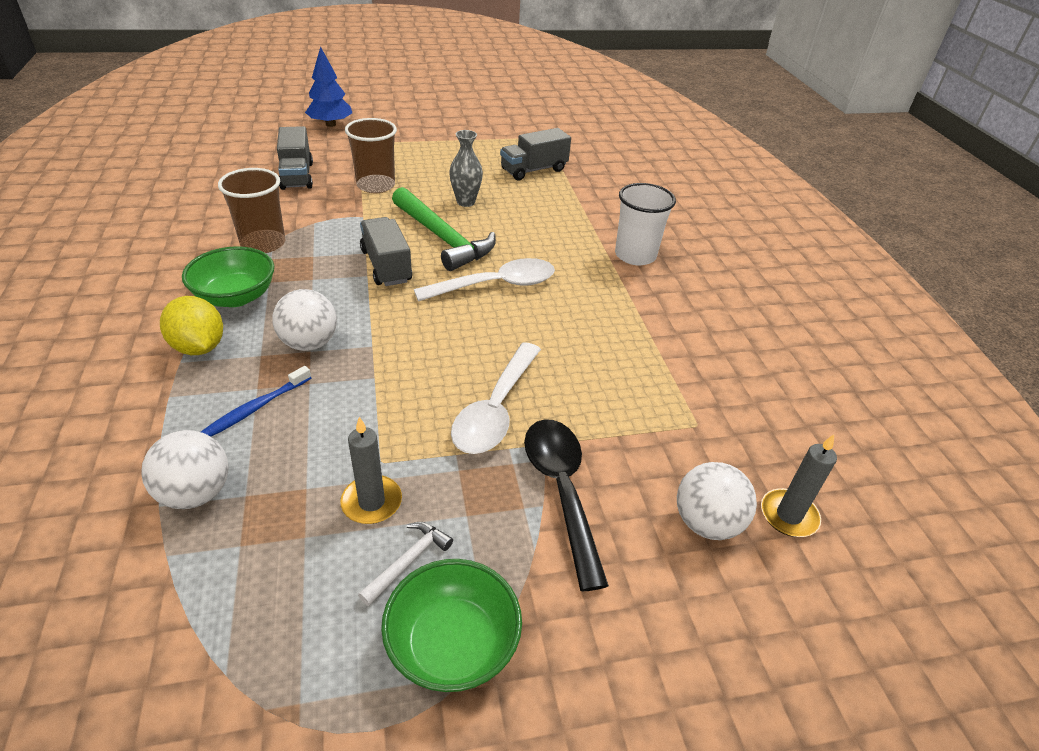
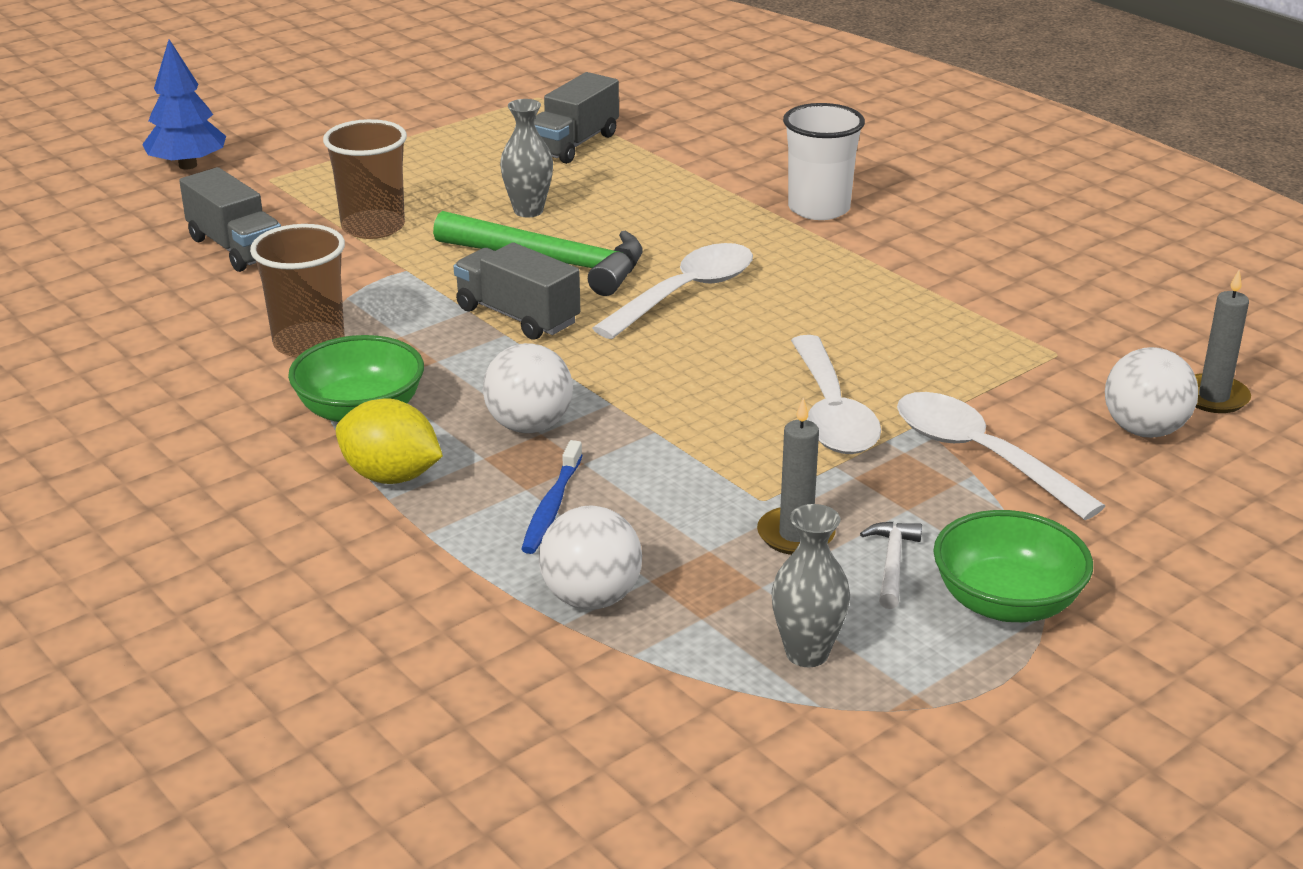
camera: 25 degrees left, 10 degrees down
black spoon [524,419,609,591] -> white spoon [897,392,1105,520]
none -> grey vase [772,504,850,667]

